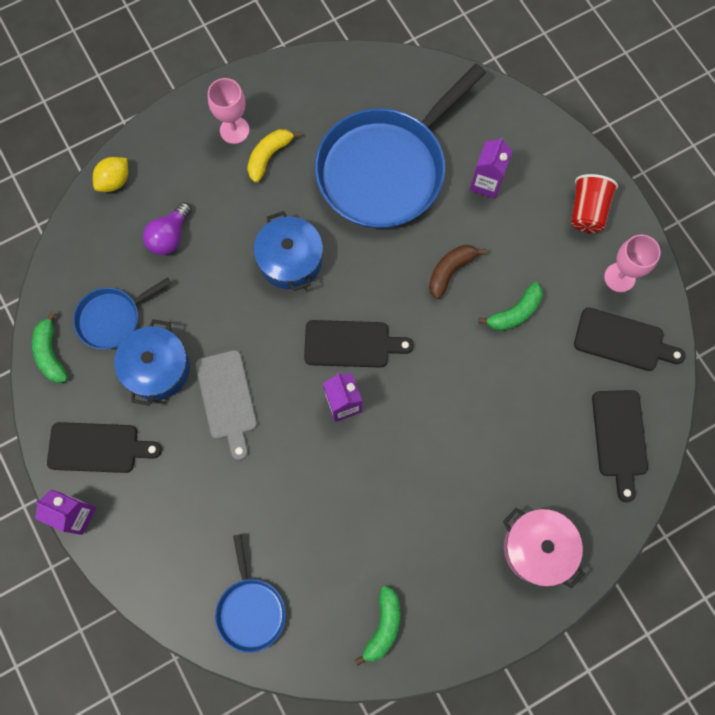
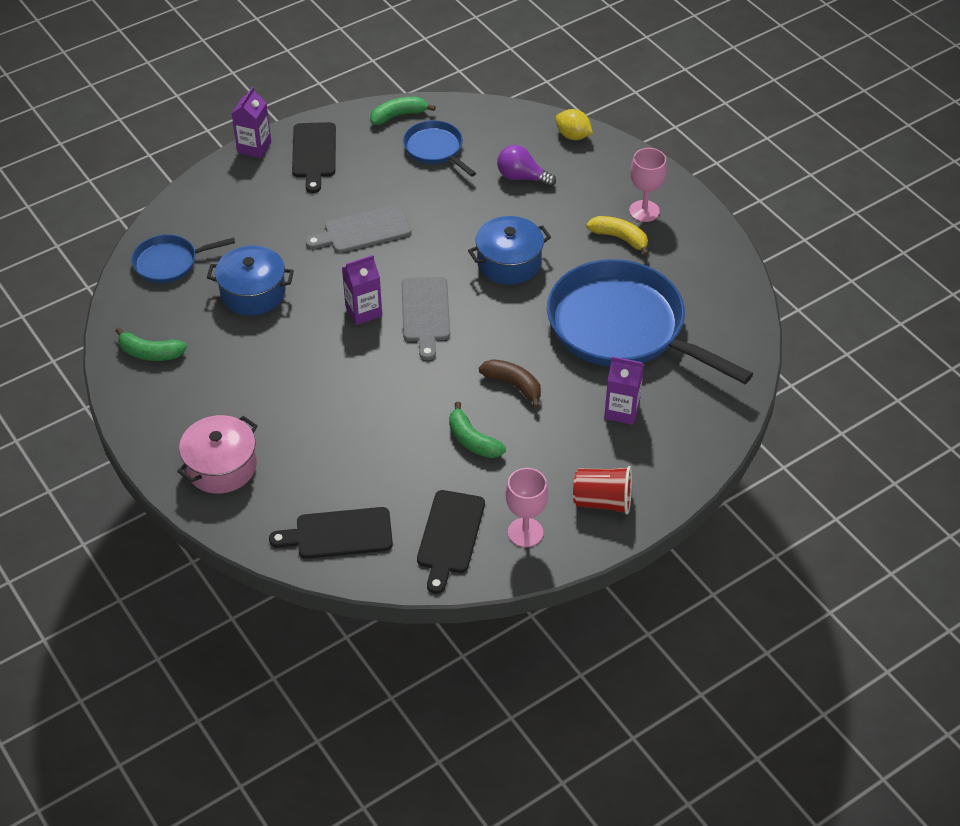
camera: 85 degrees right, 25 degrees down
blue pot [114,319,190,406] -> blue pot moved to [207,245,294,315]
black cutting board [304,320,414,368] -> grey cutting board [402,277,450,360]

